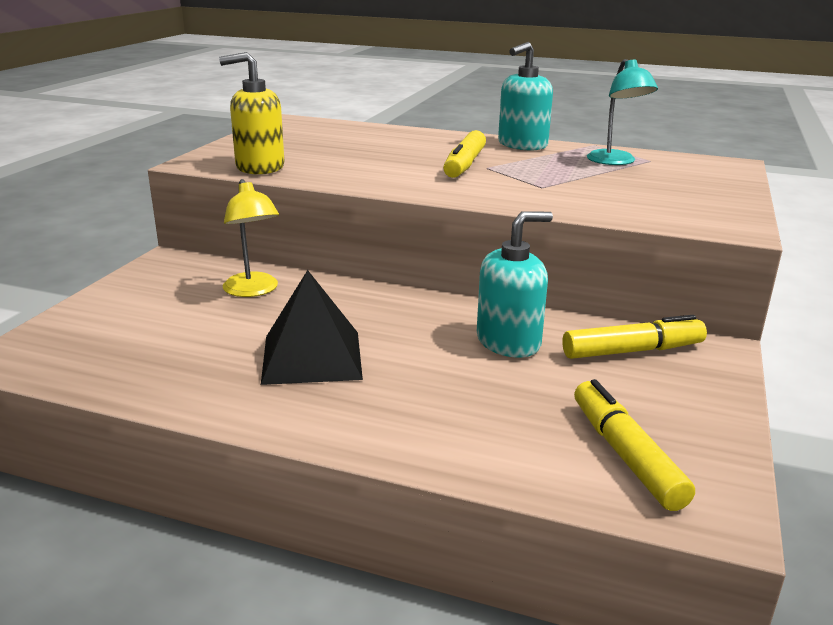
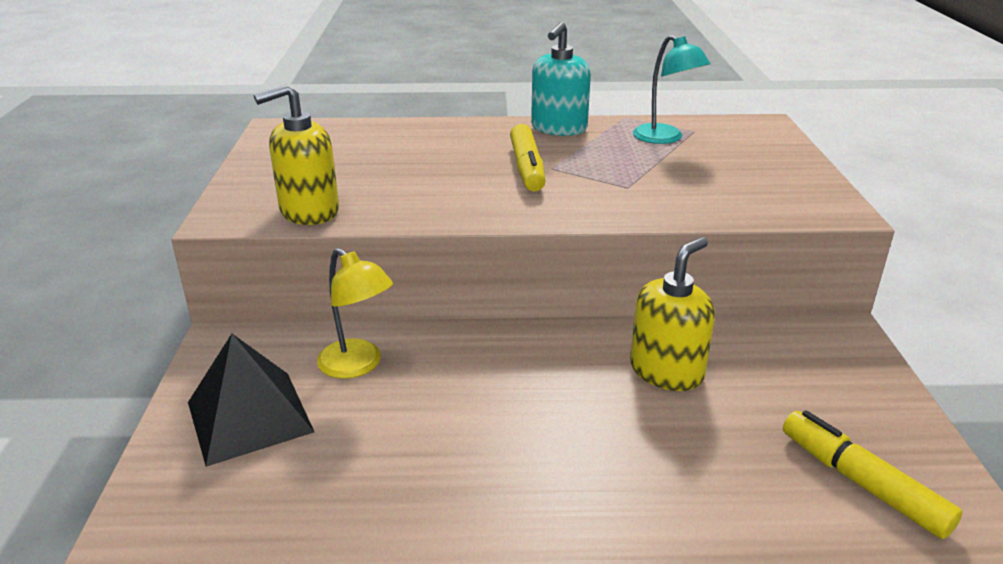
camera: 20 degrees left, 5 degrees up
black pyramid [261,270,363,385] -> black pyramid moved to [188,334,314,467]
turquoise soap dispenser [477,211,553,358] -> yellow soap dispenser [630,237,715,391]
yellow marker [562,315,707,359] -> none

